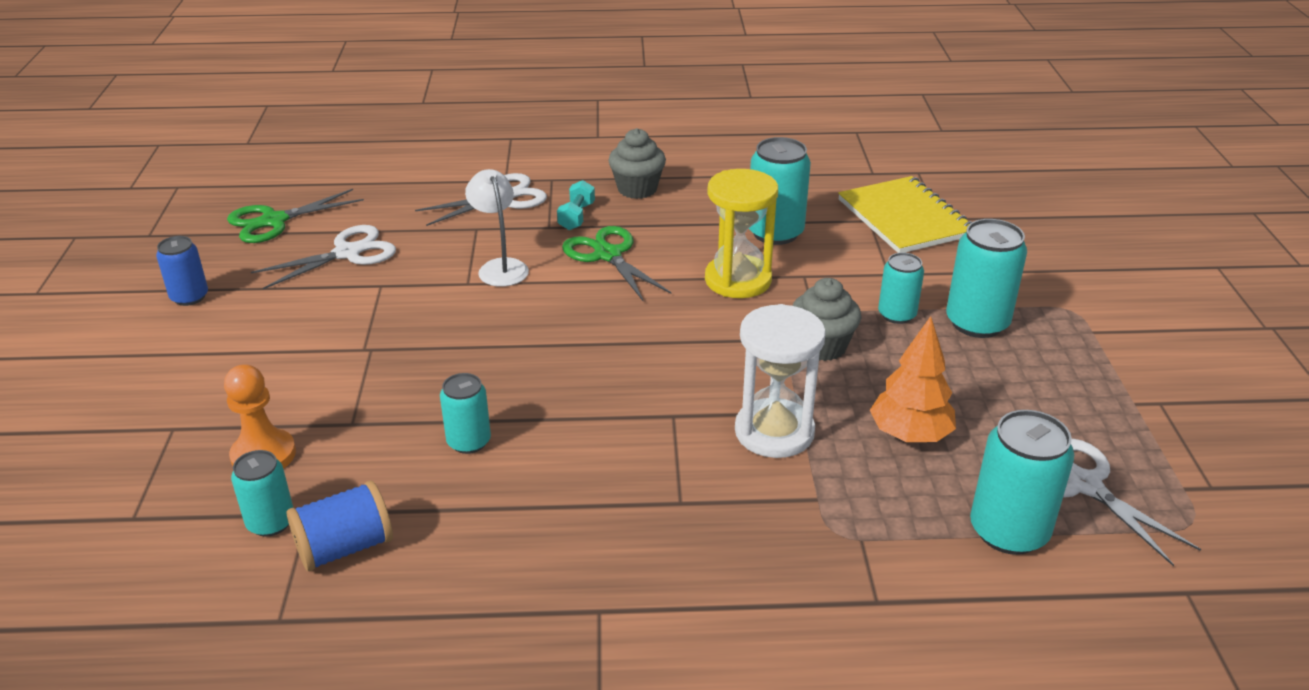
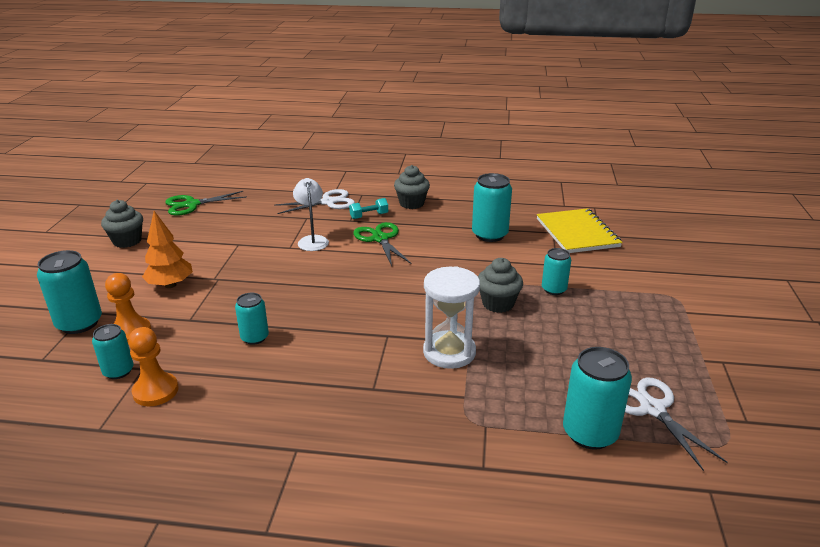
camera: 10 degrees right, 5 degrees down
blue can [156,236,208,306] -> grey cupcake [101,200,143,248]
white scissors [251,225,396,289] -> none
blue spool [287,481,393,571] -> orange pawn [128,327,179,406]
turquoise dumbbell [557,180,595,230] -> turquoise dumbbell turned 45 degrees clockwise [349,198,388,219]
yellow hourglass [705,169,778,298] -> none
orange tree [870,316,956,442] -> orange tree moved to [142,211,193,288]
turquoise can [946,219,1027,338] -> turquoise can moved to [37,250,102,334]

